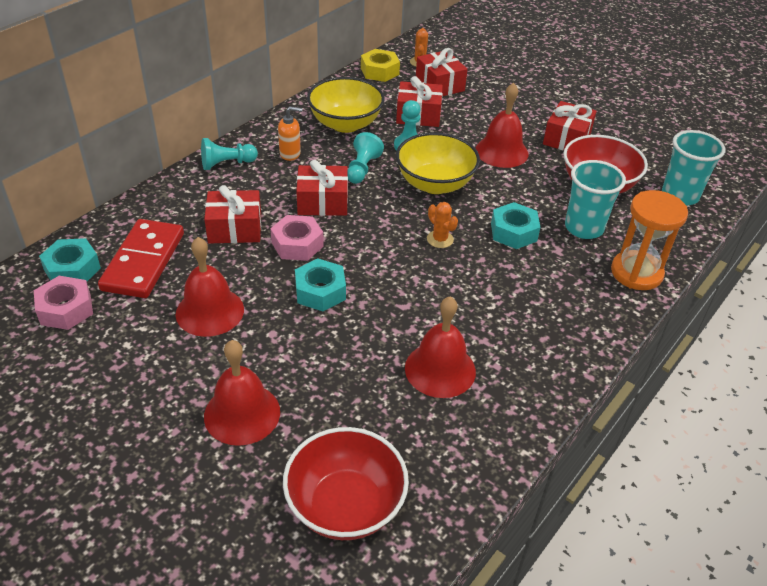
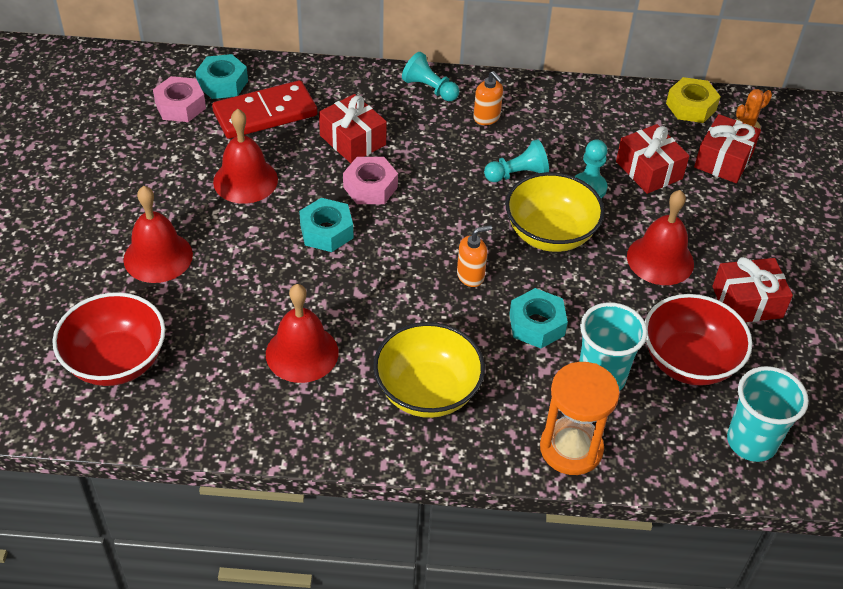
camera: 55 degrees right, 5 degrees up
red gift [296,160,348,216] -> none
yellow bowl [307,77,385,133] -> yellow bowl moved to [373,322,485,418]
orange cactus [427,202,458,248] -> orange soap dispenser [457,225,492,287]

